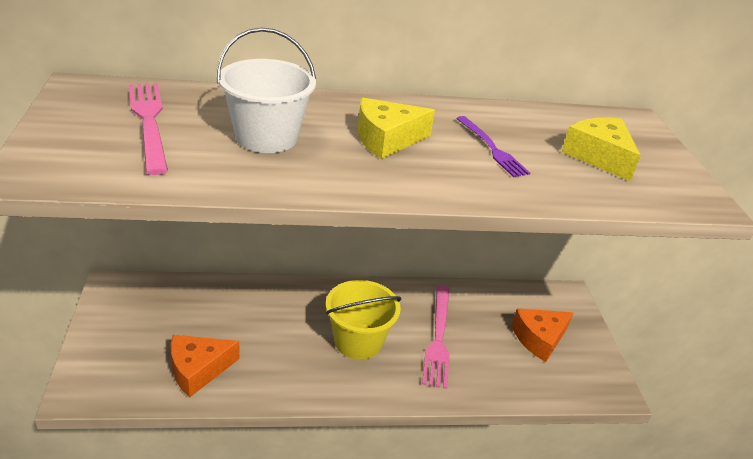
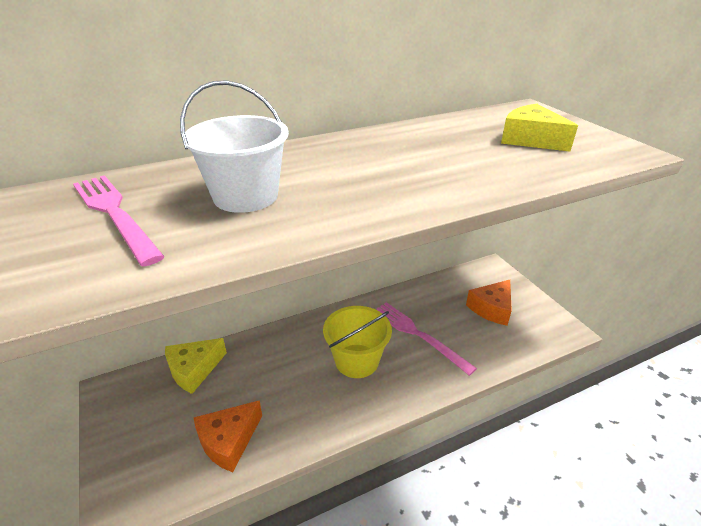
camera: 15 degrees left, 0 degrees up
yellow cheese [357,97,435,159] -> yellow cheese moved to [165,338,227,394]
pink fork [422,285,450,389] -> pink fork turned 150 degrees clockwise [377,302,477,376]
purple fork [456,116,530,177] -> none

